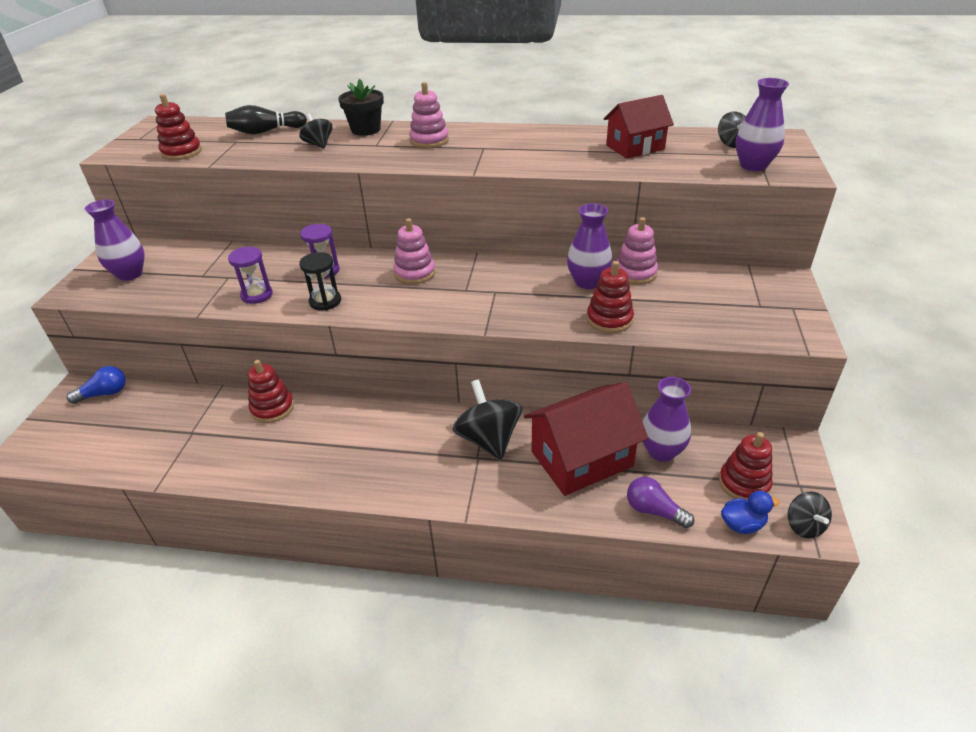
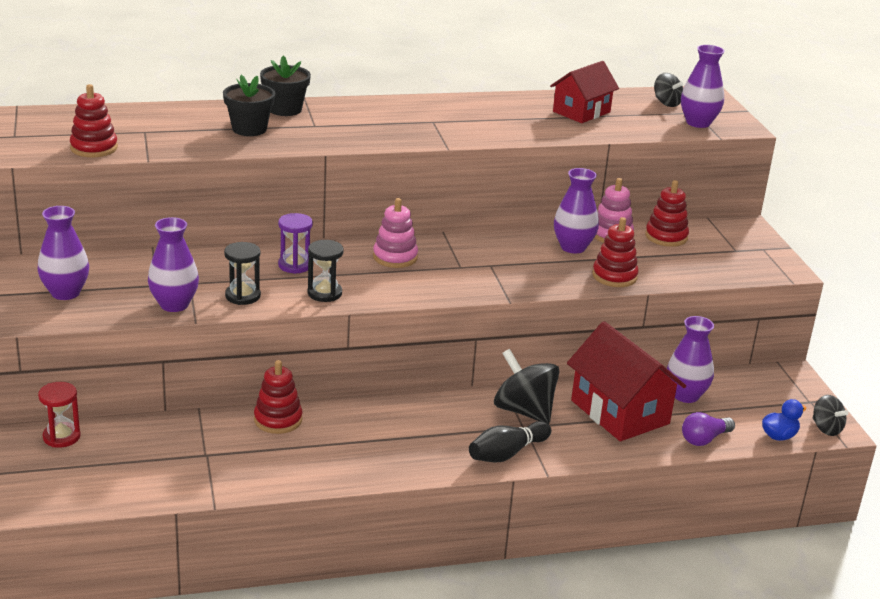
camera: 25 degrees left, 10 degrees down
blue light bulb [67,366,126,404] -> red hourglass [38,382,81,448]
black bowling pin [225,105,307,134] -> black bowling pin moved to [469,421,551,463]
purple hourglass [228,247,273,304] -> black hourglass [224,242,261,305]
black spinning top [299,114,332,149] -> black flower pot [223,75,276,136]
pink stacking toy [409,82,449,148] -> none
red house [524,382,648,496] -> red house turned 75 degrees counterclockwise [567,321,686,441]
purple light bulb [627,477,694,528] -> purple light bulb turned 45 degrees counterclockwise [682,412,735,446]
red stacking toy [719,432,773,501] -> red stacking toy moved to [645,180,689,247]
none -> purple vase [148,217,199,312]

